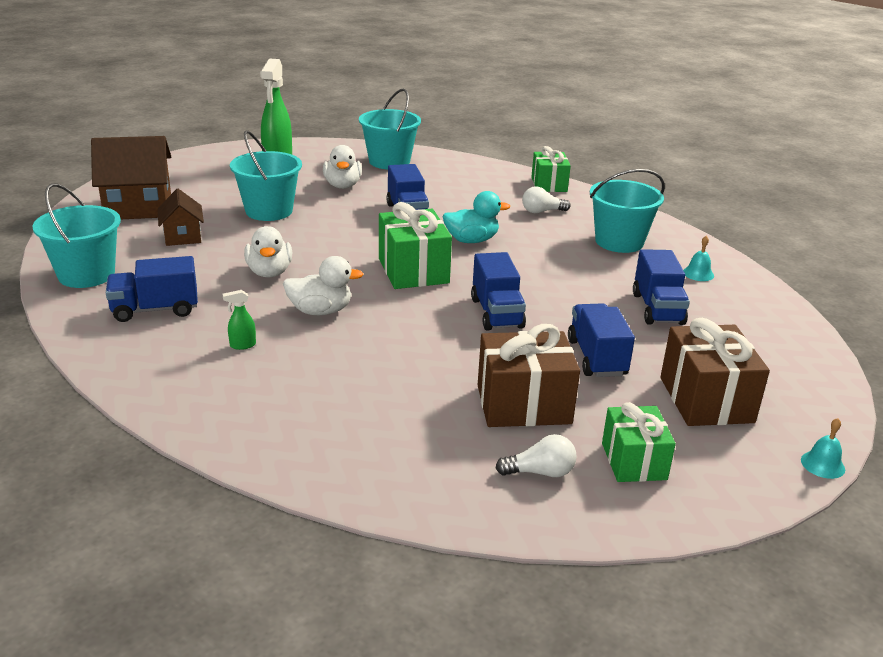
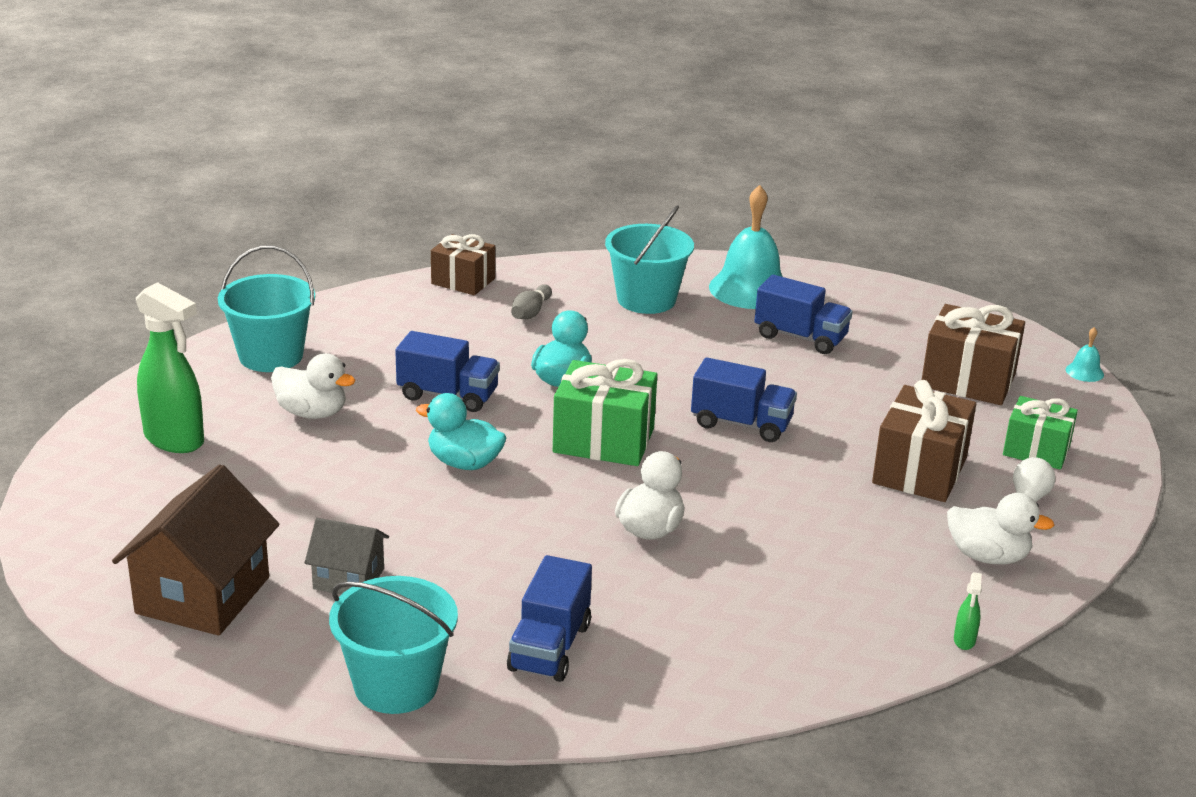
camera: 60 degrees left, 0 degrees up
brown house [158,189,204,246] -> grey house [305,518,389,594]
green spray bottle [223,290,256,350] -> green spray bottle moved to [954,572,982,650]
turquoise bucket [230,130,302,221] -> none
white duck [244,226,292,278] -> white duck moved to [947,493,1054,564]
white light bulb [522,186,571,213] -> grey bowling pin [511,284,552,319]
green gift [531,146,571,192] -> brown gift [431,234,495,295]
blue truck [568,303,635,377] -> none
turquoise bell [683,236,714,281] -> turquoise bell [709,185,783,309], size x2.37
none -> turquoise duck [416,393,506,470]

